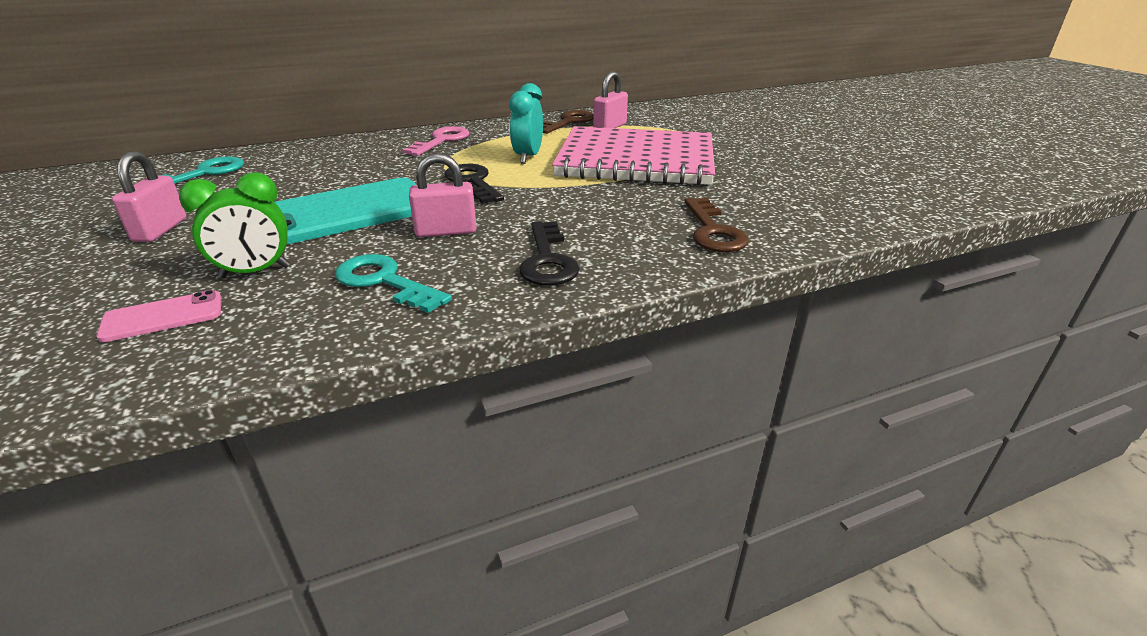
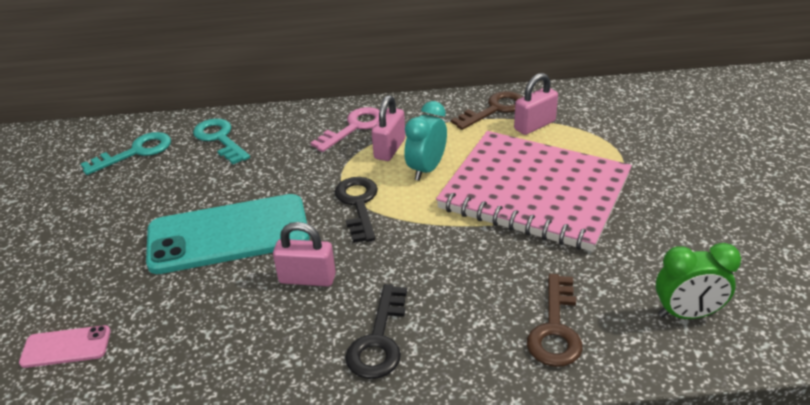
camera: 20 degrees right, 5 degrees up
pink padlock [112,151,186,242] -> pink padlock moved to [372,95,405,161]
green clock [179,172,290,278] -> green clock moved to [656,243,741,319]
turquoise key [335,254,452,313] -> turquoise key moved to [193,118,250,164]

